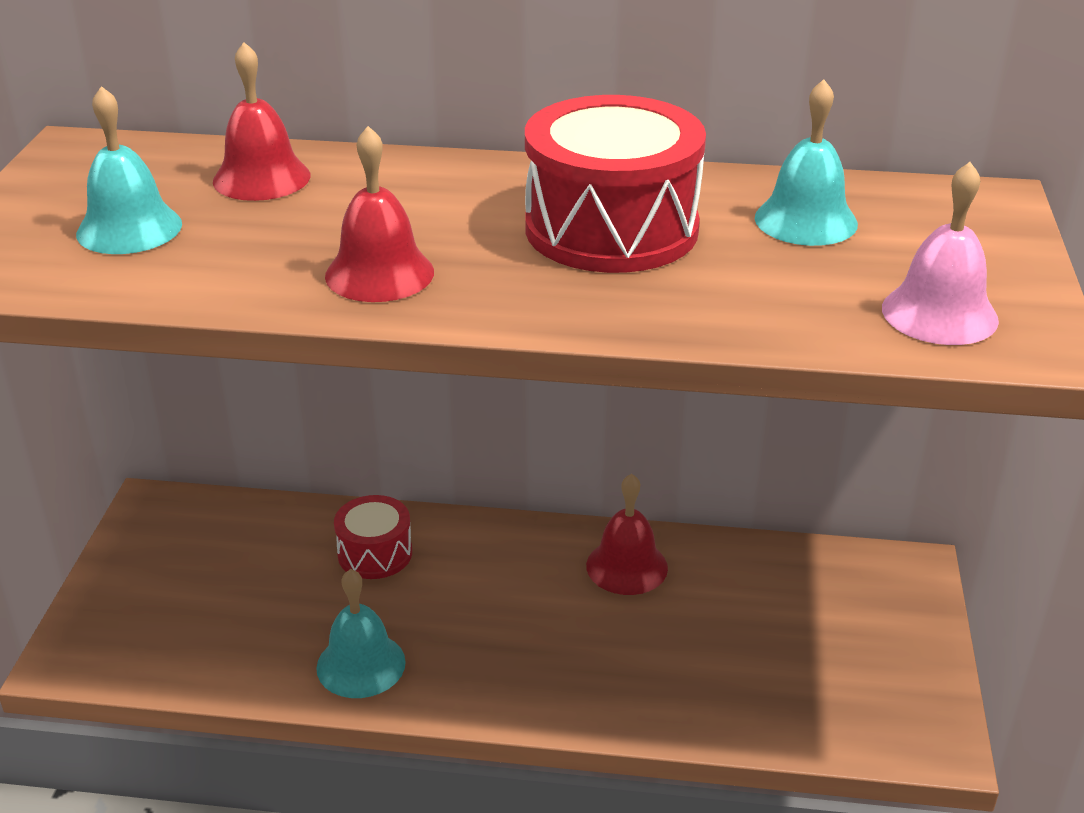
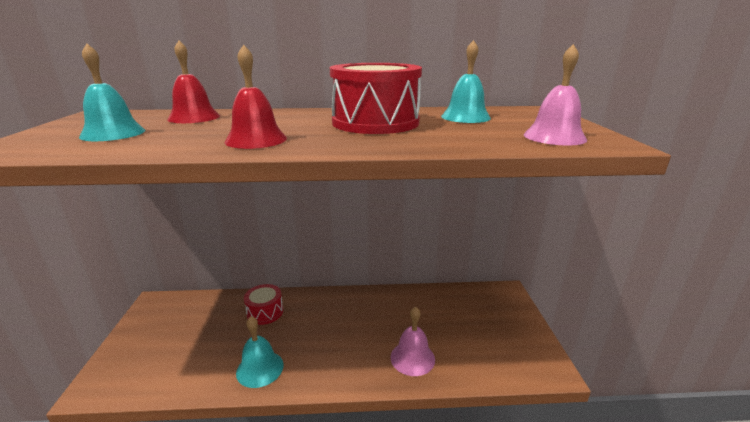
camera: 10 degrees left, 10 degrees down
red bell [586,473,668,595] -> none
none -> pink bell [390,307,435,376]

